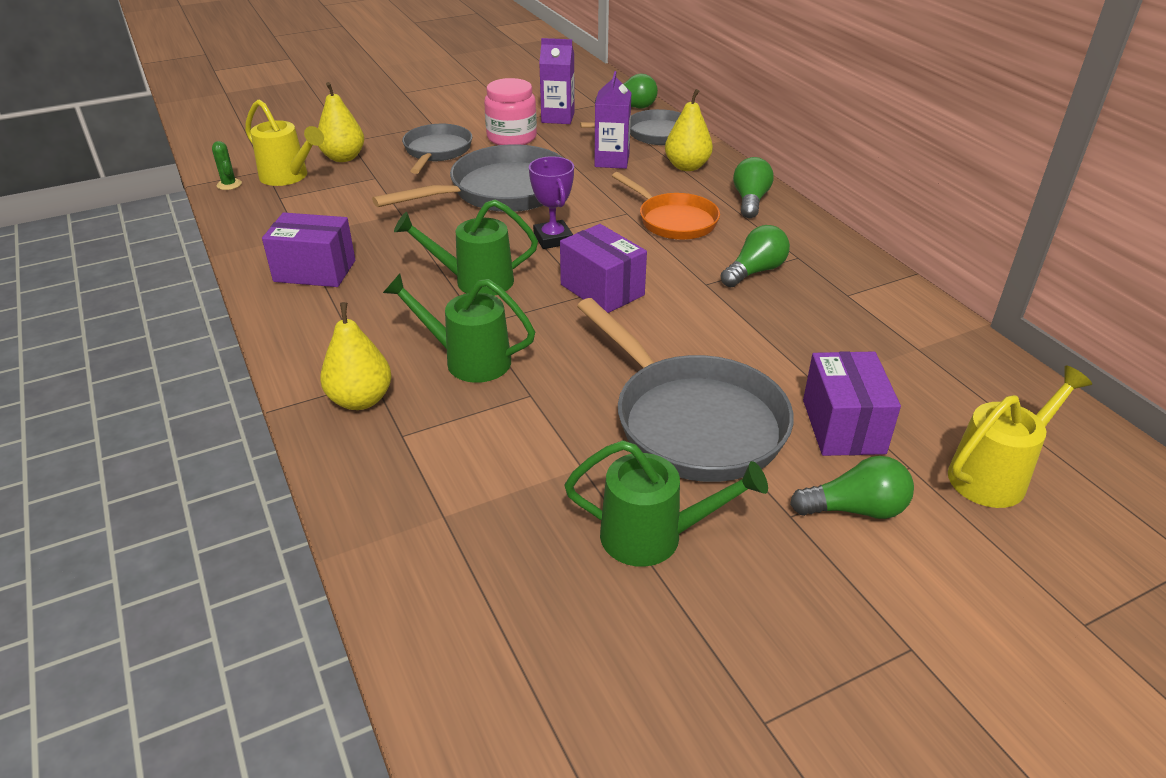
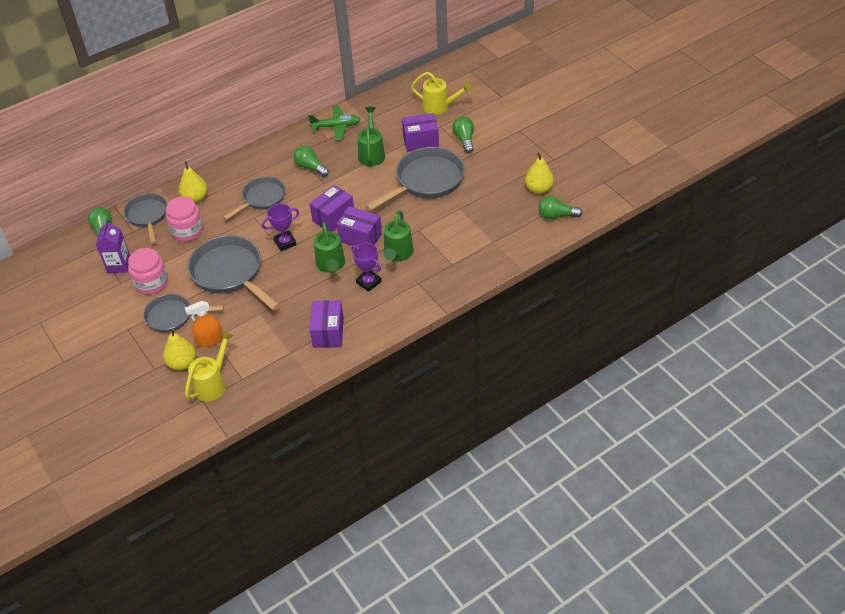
camera: 95 degrees left, 10 degrees up
green cactus [212,141,242,190] -> none
yellow pear [320,302,392,410] -> yellow pear moved to [525,153,554,194]
green watering can [564,440,768,567] -> green watering can moved to [357,107,385,167]
purple carton [594,71,631,169] -> pink jar [166,196,203,241]
orange pan [612,172,720,240] -> grey pan [223,177,285,220]
green light bulb [733,157,773,218] -> green light bulb moved to [538,196,582,219]
yellow watering can [948,366,1092,508] -> yellow watering can turned 150 degrees clockwise [411,72,472,115]
none -> orange spray bottle [185,301,223,347]
none -> green plane [308,105,361,140]
none -> purple box [337,206,382,246]
none -> purple trophy [351,243,381,292]

